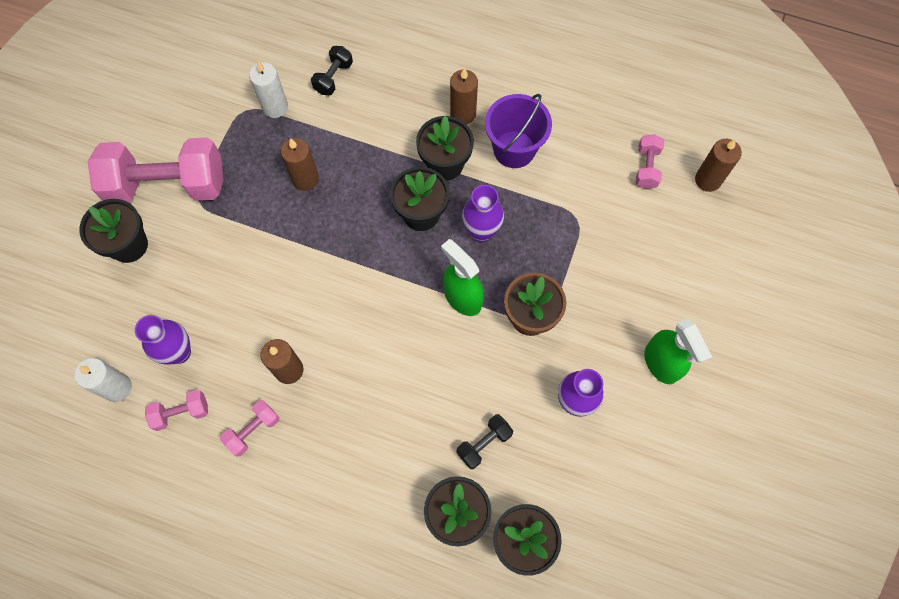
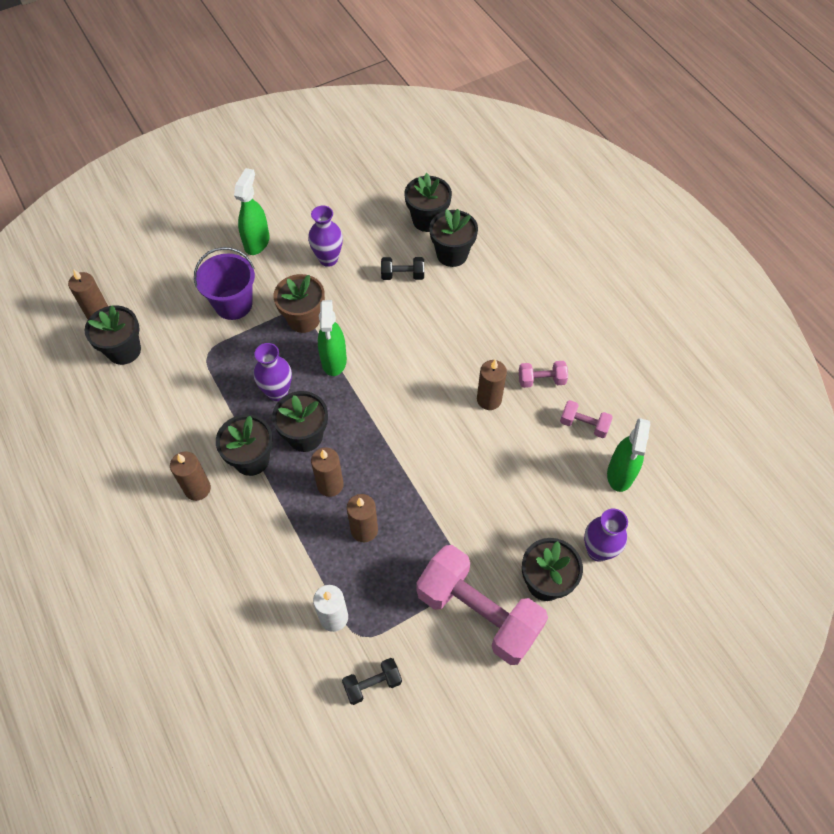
camera: 140 degrees left, 10 degrees down
white candle [75,358,132,402] -> green spray bottle [607,418,650,492]
purple vase [135,315,191,365] -> purple vase moved to [584,508,628,562]
black dumbbell [311,46,353,95] -> black dumbbell moved to [342,658,402,705]
purple bucket [485,94,552,168] -> purple bucket moved to [194,247,255,320]
pink dumbbell [636,134,664,189] -> black flower pot [85,305,141,365]
none -> brown candle [311,447,344,497]

